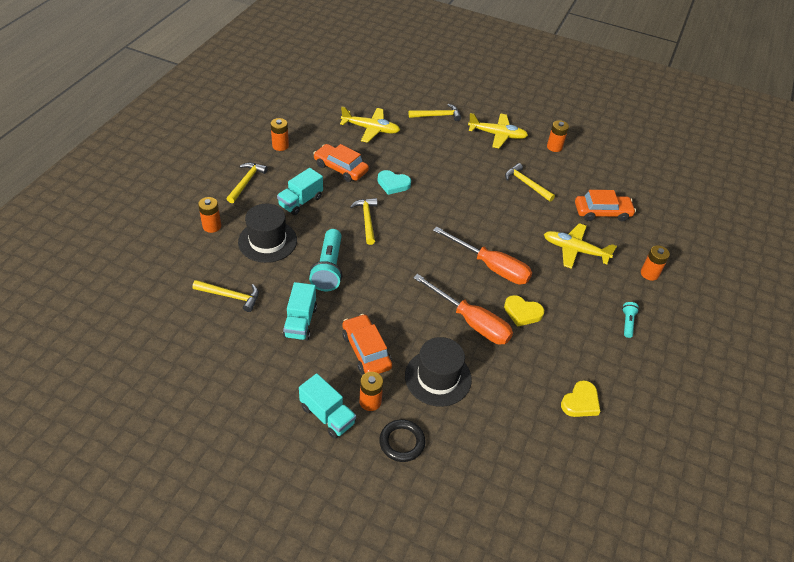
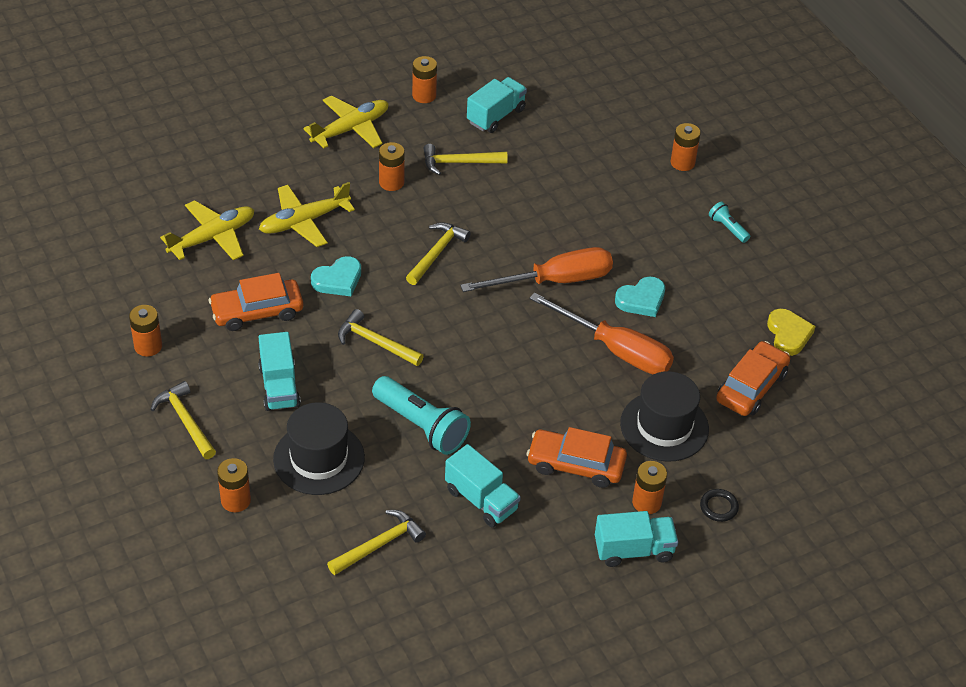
camera: 50 degrees left, 0 degrees up
black ring [379,419,426,462] -> black ring [700,489,739,522], size x0.66
yellow hammer [409,104,461,121] -> yellow hammer moved to [406,222,471,285]
orange screwdriver [413,274,513,344] -> orange screwdriver turned 45 degrees clockwise [529,292,674,374]
yellow heart [504,295,544,327] -> turquoise heart [615,277,665,317]
yellow plane [544,223,617,269] -> yellow plane moved to [259,182,355,247]
orange car [575,190,636,222] -> orange car moved to [716,341,790,416]
none -> orange battery [379,142,405,191]
none -> turquoise truck [467,77,527,133]

